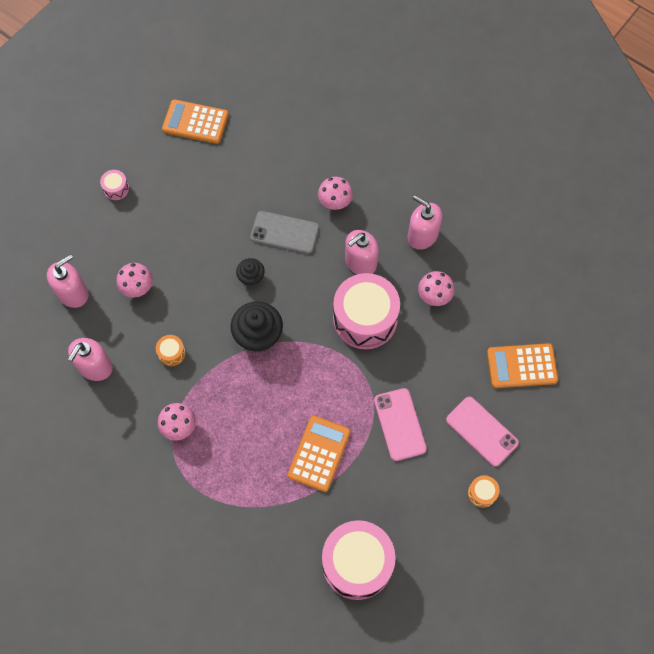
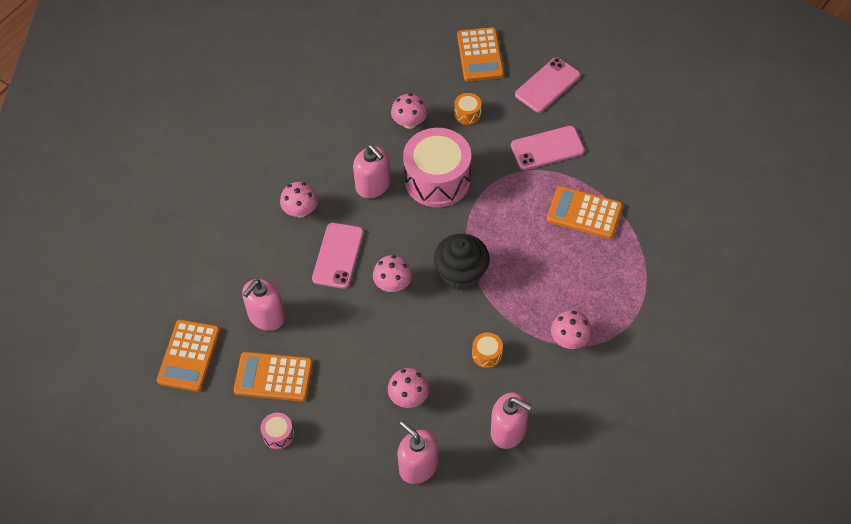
camera: 90 degrees left, 10 degrees down
black cupcake [236,258,265,287] -> pink mushroom [373,255,412,292]
grey phone [250,211,319,254] -> pink phone [312,223,364,289]
pink drum [322,520,396,600] -> none
pink soap dispenser [408,195,442,250] -> pink soap dispenser moved to [242,279,285,331]
orange drum [468,475,500,508] -> orange drum moved to [454,93,481,125]
none -> orange calculator [234,352,313,402]

